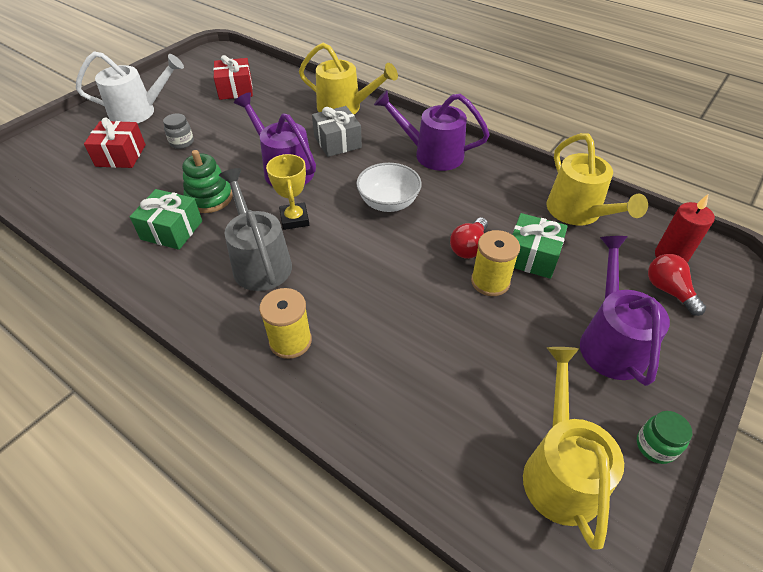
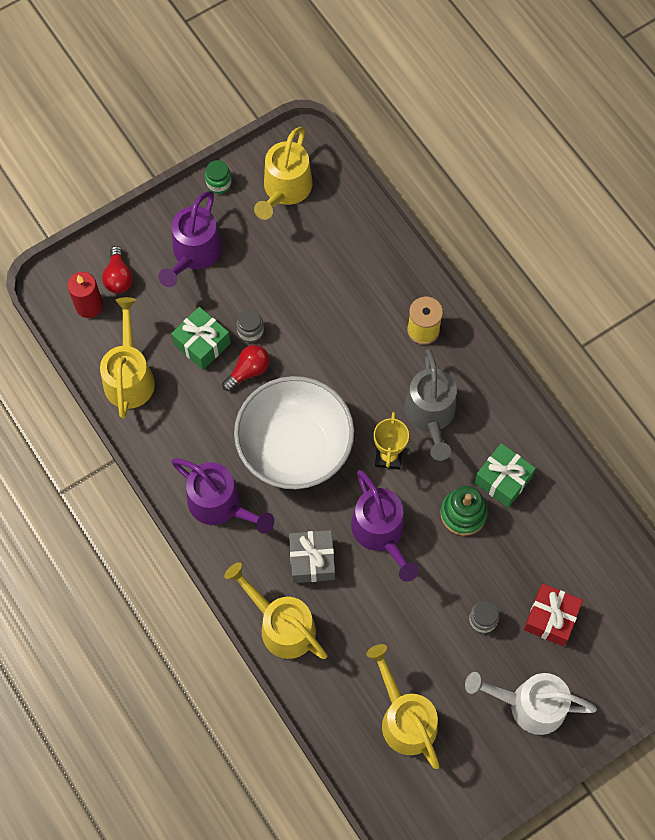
camera: 160 degrees left, 20 degrees up
red gift [213,55,253,100] -> yellow watering can [366,644,440,769]
white bowl [356,163,422,212] -> white bowl [234,376,354,489], size x1.87
yellow spool [471,230,520,296] -> grey jar [237,309,264,343]

